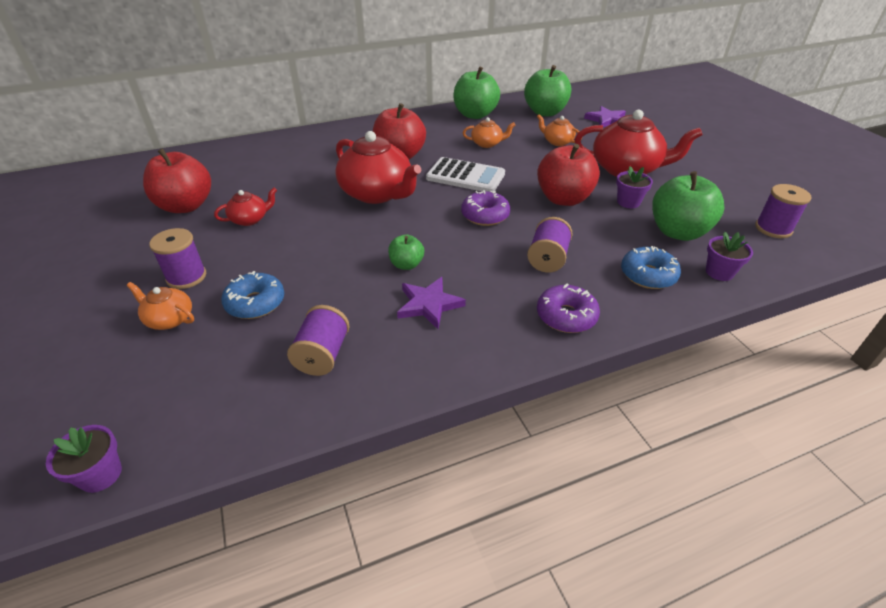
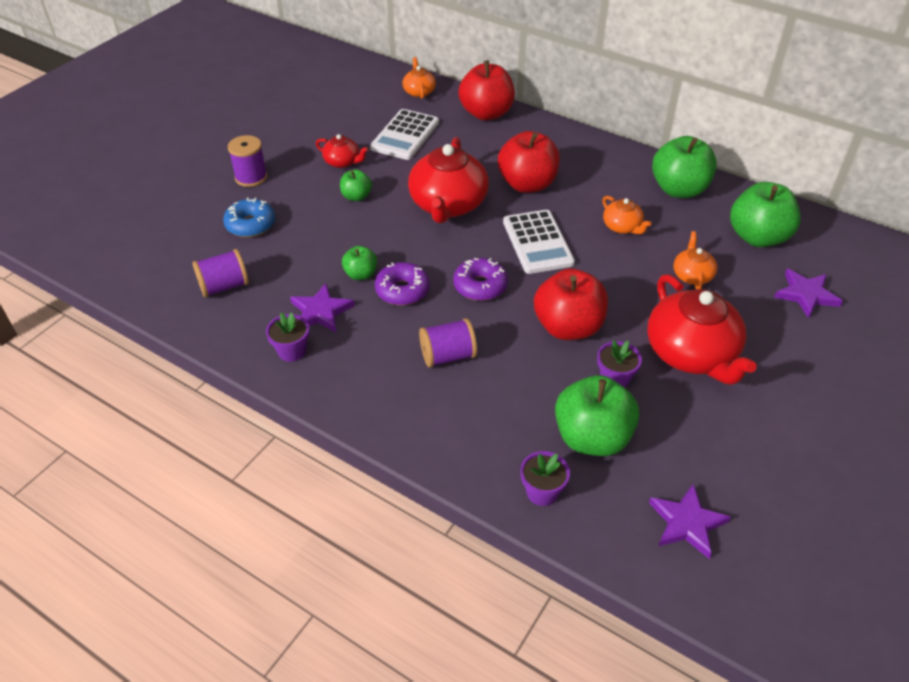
camera: 55 degrees right, 5 degrees up
purple flower pot [46,425,122,493] -> purple flower pot moved to [266,312,309,362]
orange teapot [126,282,194,330] -> orange teapot moved to [403,57,436,99]
red apple [143,148,211,213] -> red apple moved to [458,60,515,120]
purple donut [537,283,600,333] -> purple donut moved to [375,262,430,305]
blue donut [621,246,681,289] -> none
purple spool [755,184,811,238] -> purple star [649,484,731,559]
none -> green apple [340,170,372,201]
none -> white calculator [370,109,439,160]

